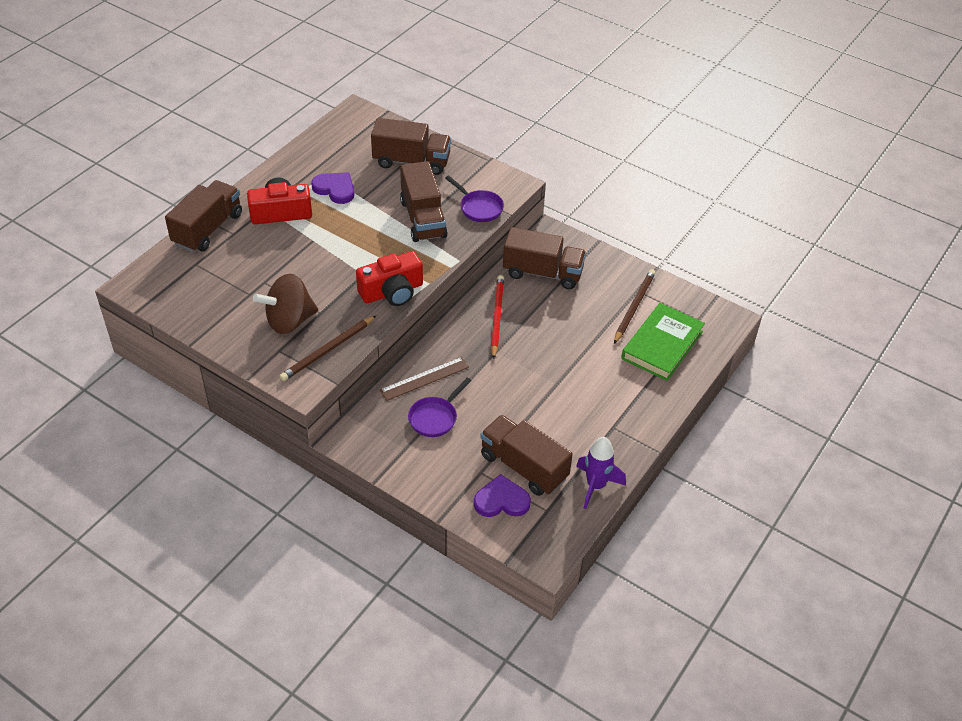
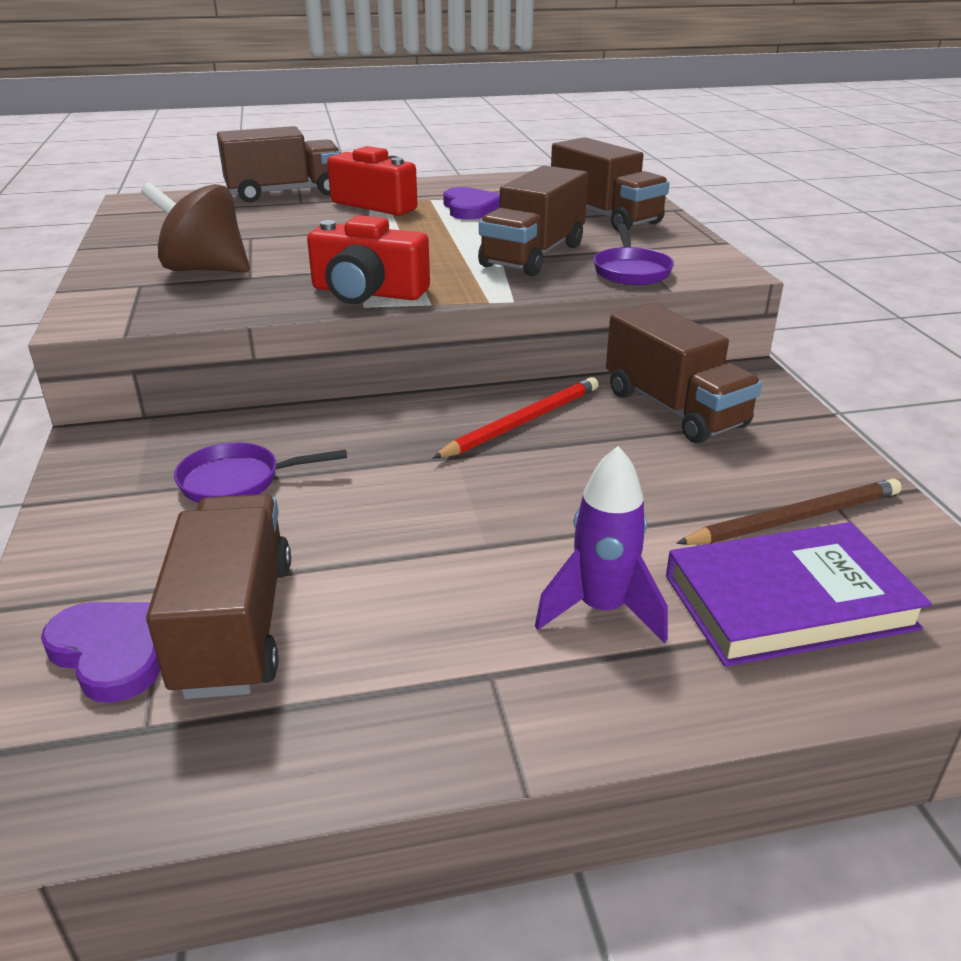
camera: 45 degrees right, 15 degrees down
brown pencil [279,316,376,381] -> none
brown ruler [380,357,469,401] -> none
purple rocket [576,437,626,509] -> purple rocket moved to [535,446,668,643]
green book [621,303,705,381] -> purple book [666,522,932,667]

